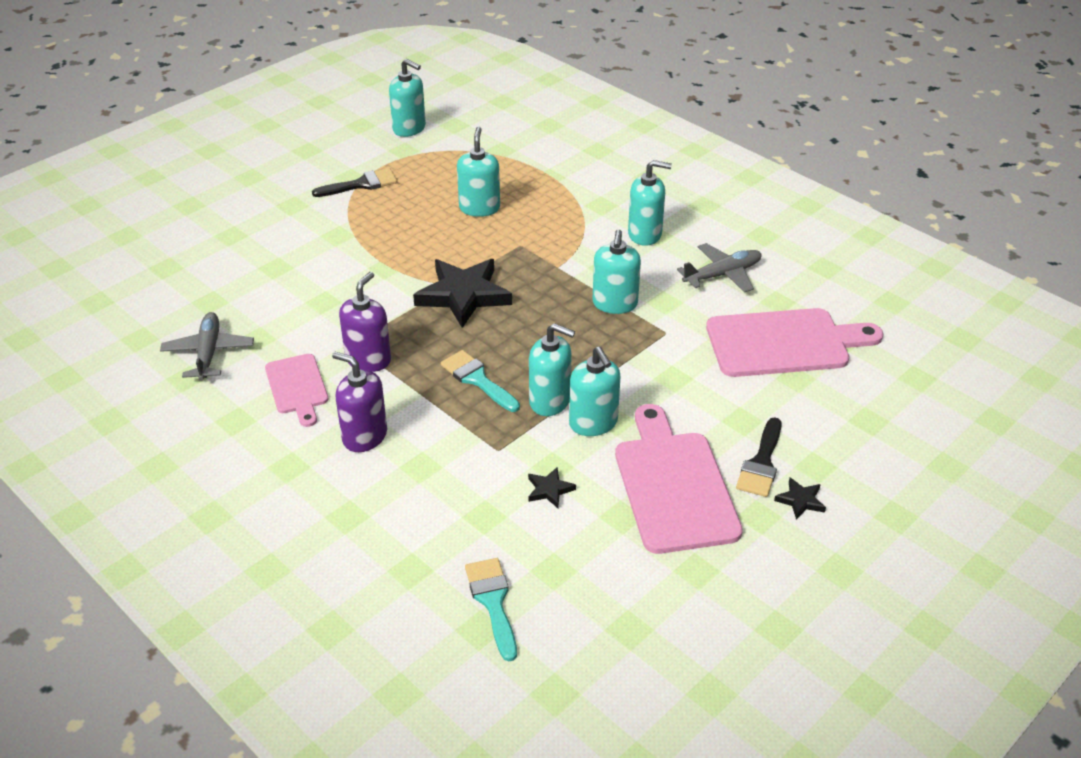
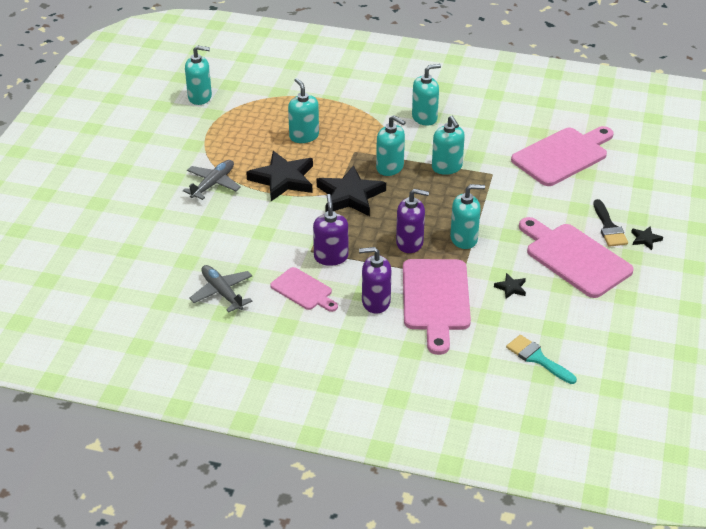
camera: 30 degrees left, 0 degrees up
black brush [312,168,397,197] -> none
turquoise brush [441,350,520,412] -> purple soap dispenser [396,189,429,253]
turquoise soap dispenser [569,347,620,436] -> turquoise soap dispenser moved to [376,115,406,176]
grey plane [677,243,762,293] -> grey plane moved to [183,160,241,200]
none -> black star [246,151,313,201]
none -> pink cutting board [403,259,471,355]

